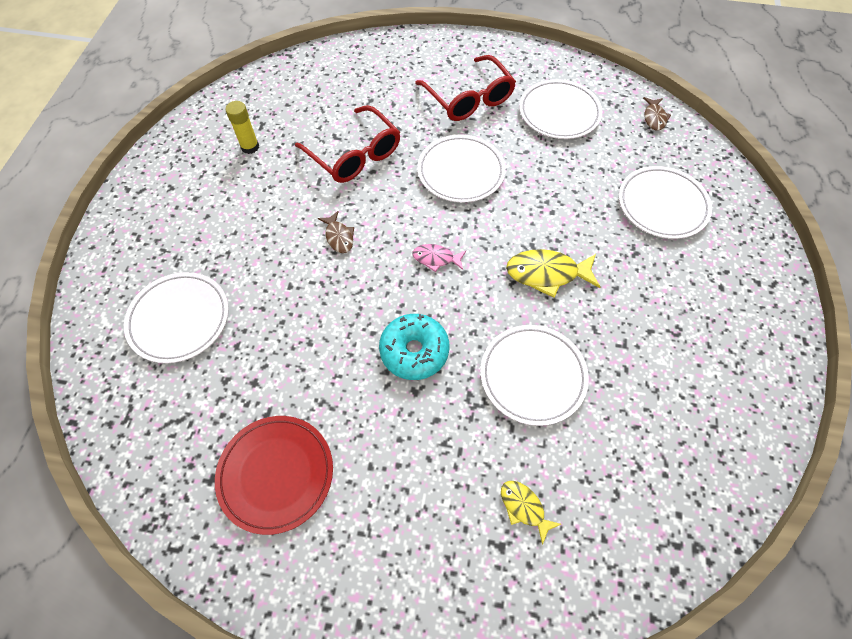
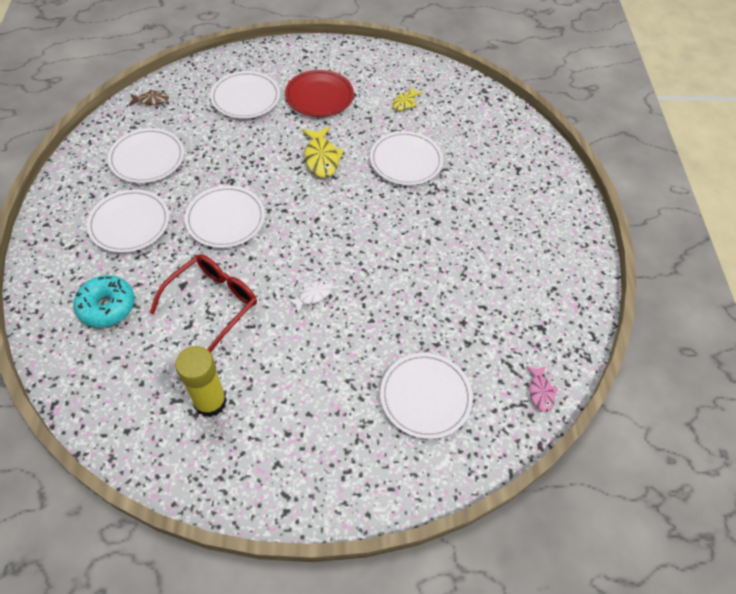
camera: 105 degrees left, 5 degrees down
red plate [215,416,333,535] -> red plate moved to [285,70,354,117]
yellow glue stick [225,101,259,154] -> yellow glue stick [175,346,227,417], size x1.63
brown fish [318,211,354,253] -> white fish [287,280,333,313]
turquoise donut [379,314,449,380] -> turquoise donut moved to [74,275,135,328]
pink fish [412,244,466,272] -> pink fish moved to [526,366,558,412]
red glasses [415,55,516,121] -> white plate [87,189,169,253]
yellow fish [501,481,561,545] -> yellow fish moved to [393,86,423,111]

